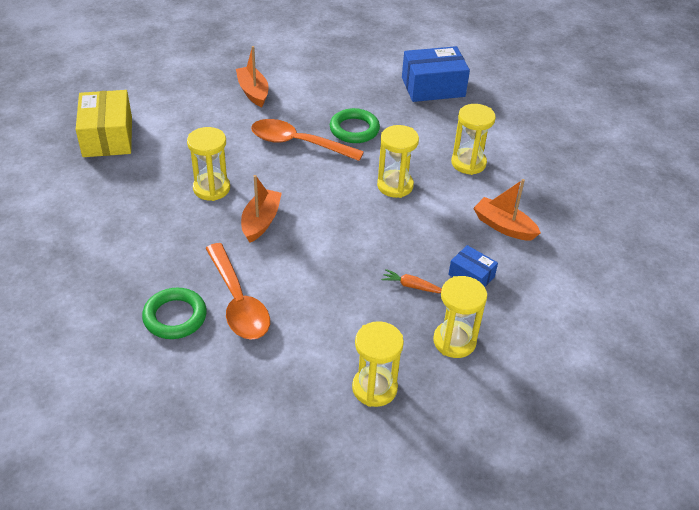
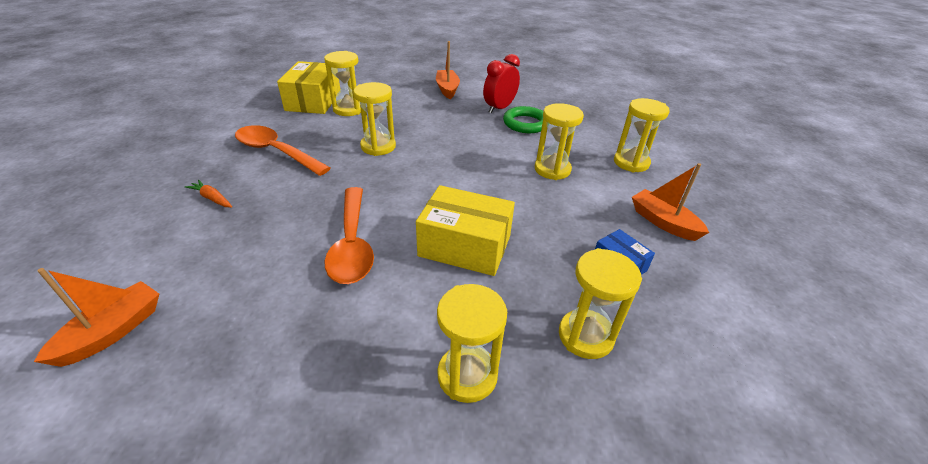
camera: 15 degrees right, 5 degrees down
green ring [142,288,207,339] -> none
orange boat [241,175,282,243] -> orange boat moved to [34,268,159,367]
orange spoon [251,119,364,161] -> orange spoon moved to [235,125,331,176]
orange carrot [381,269,442,293] -> orange carrot moved to [185,180,232,208]
blue box [402,46,470,102] -> none
none -> yellow hourglass [324,51,361,116]
none -> yellow box [416,185,515,276]
none -> red clock [483,54,520,113]

